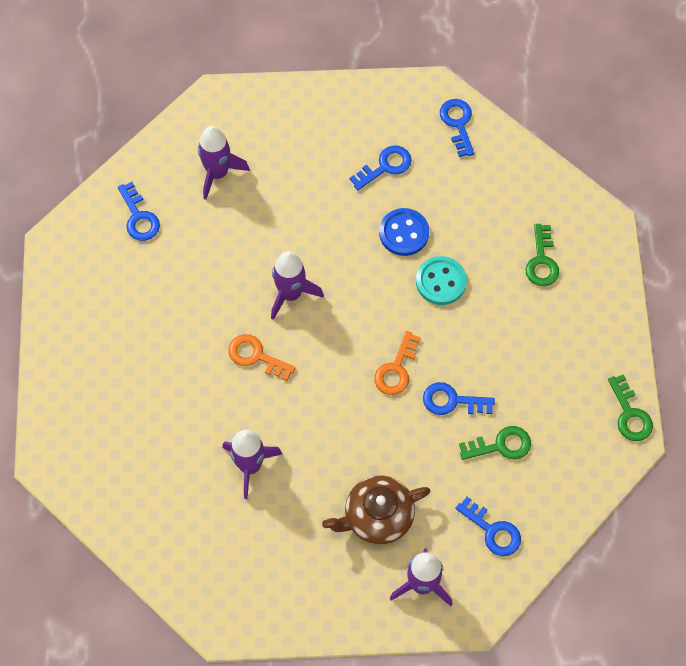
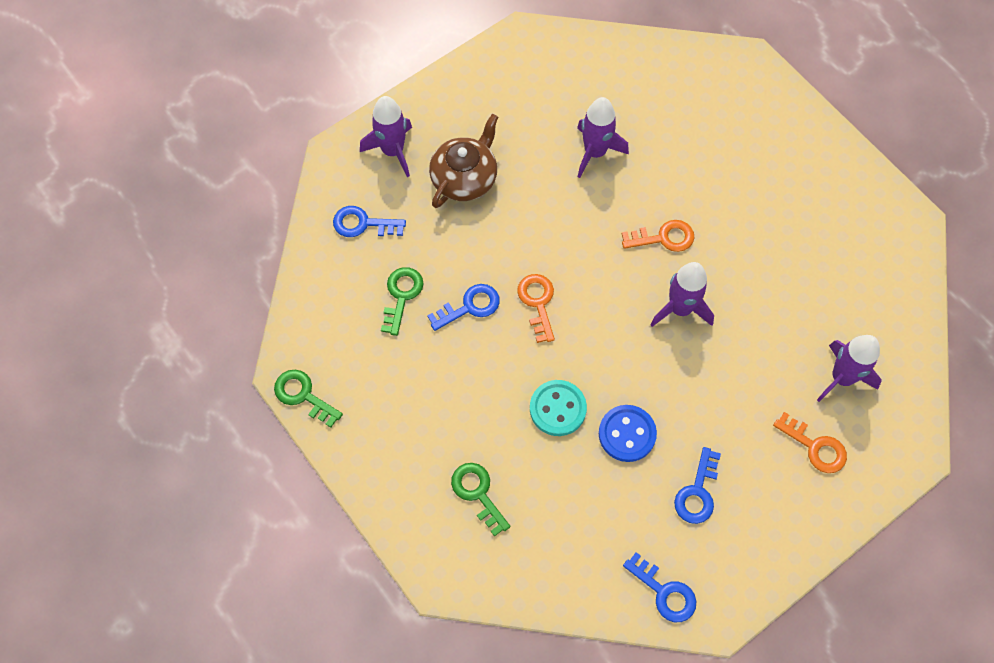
camera: 145 degrees right, 0 degrees up
blue key [118,182,160,241] -> none
green key [459,426,531,460] -> green key turned 150 degrees clockwise [381,267,424,336]
none -> orange key [773,412,847,473]

